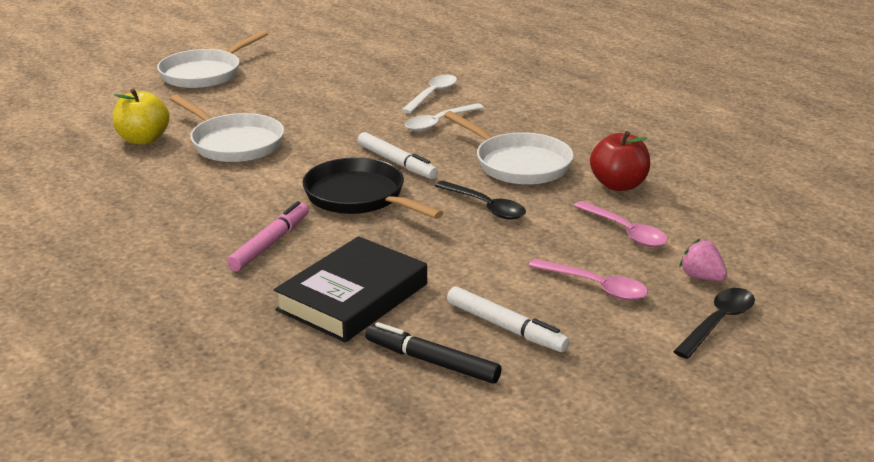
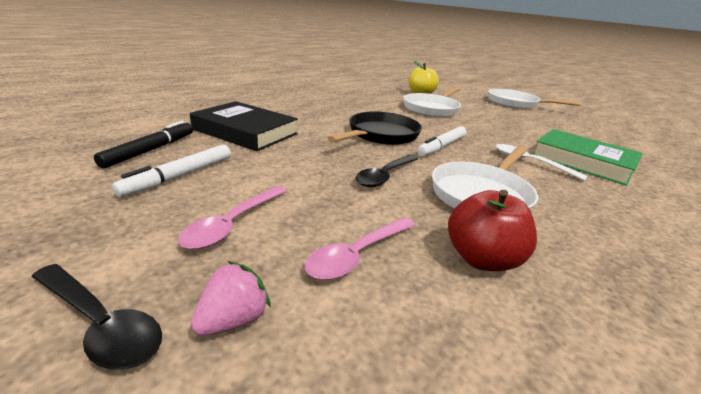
camera: 80 degrees right, 0 degrees up
pink marker [227,201,309,271] -> none
white spoon [401,74,457,113] -> green book [532,129,643,186]

